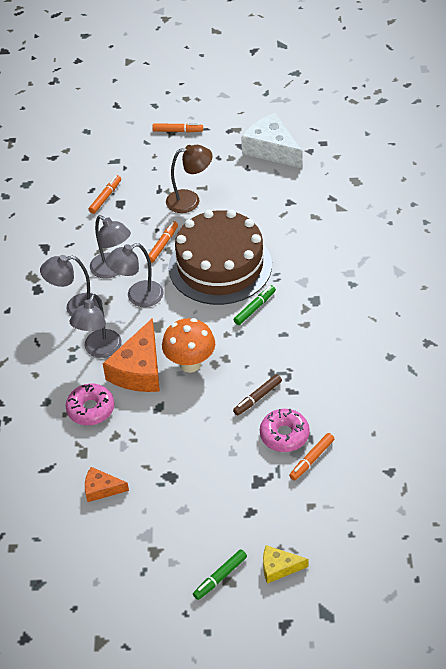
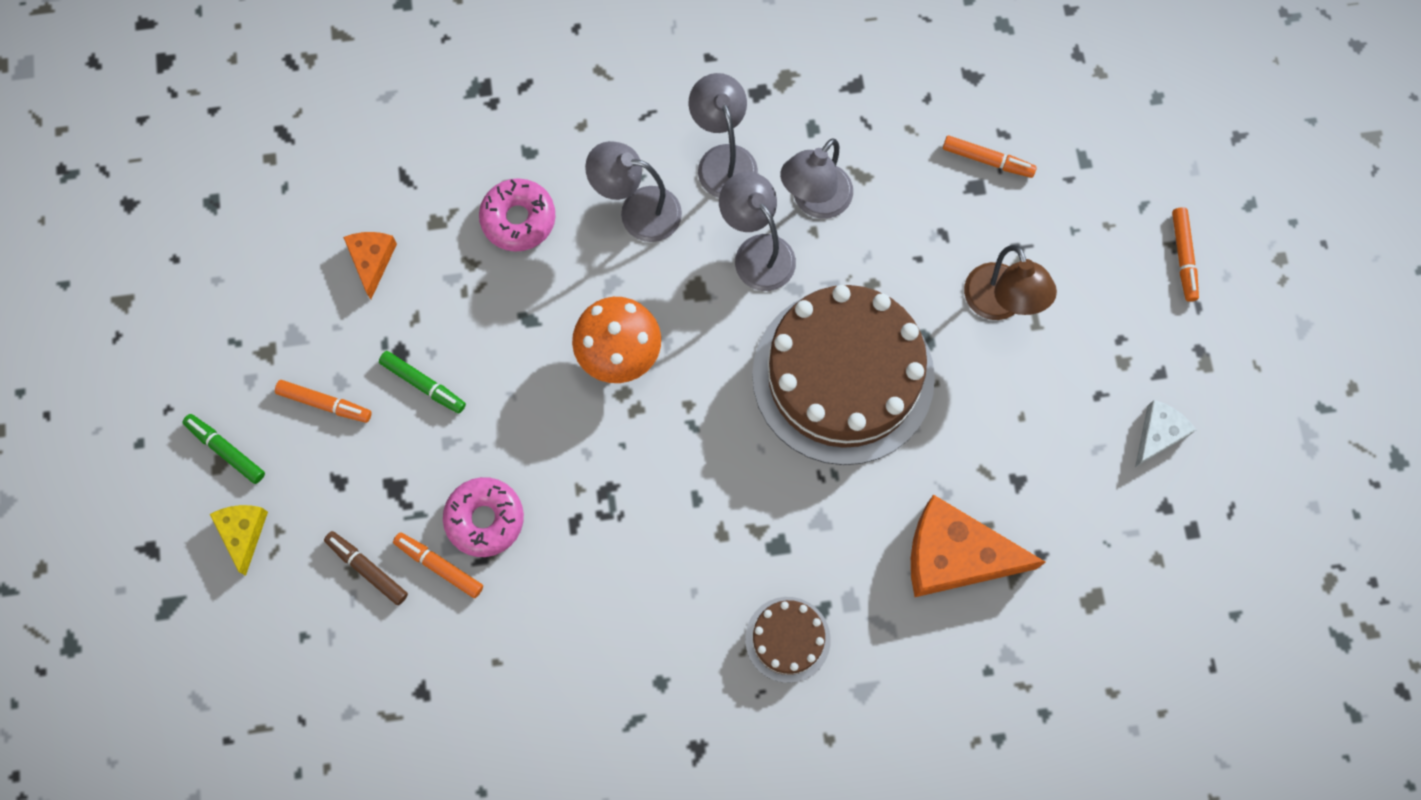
camera: 80 degrees right, 25 degrees up
orange cheese [103,318,160,392] -> orange cheese moved to [911,494,1046,597]
orange marker [148,221,178,263] -> orange marker moved to [275,380,371,423]
brown marker [233,374,282,415] -> brown marker moved to [324,531,408,605]
green marker [234,285,276,325] -> green marker moved to [379,351,466,413]
white cheese [241,113,302,168] -> white cheese [1135,400,1196,467], size x0.53
none -> brown cake [745,597,831,683]

